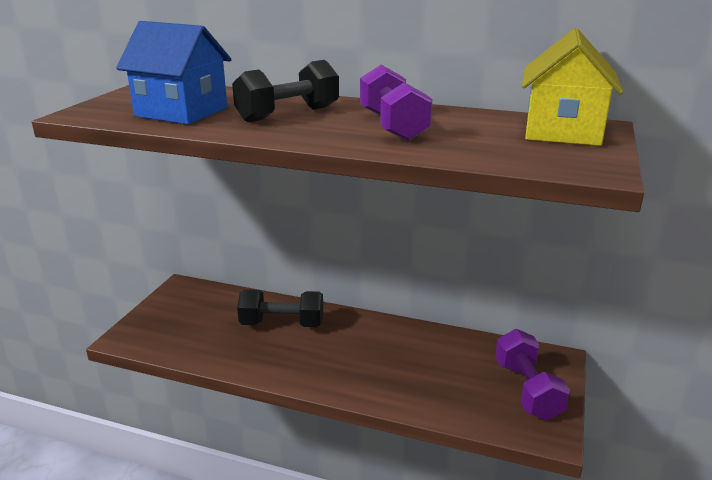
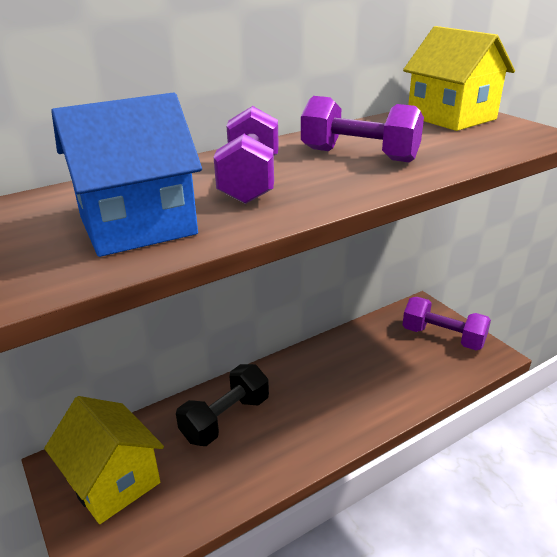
camera: 50 degrees left, 5 degrees up
black dumbbell [232,60,339,123] -> purple dumbbell [214,106,279,204]
none -> yellow house [44,396,164,524]

